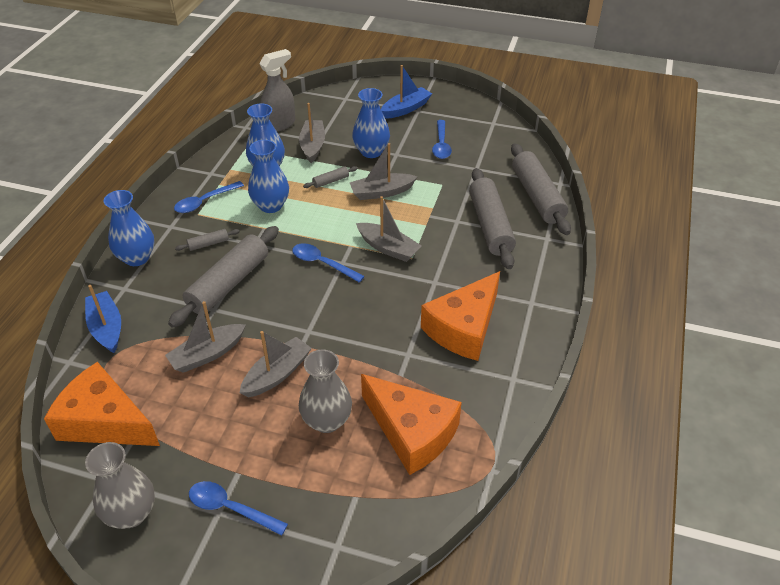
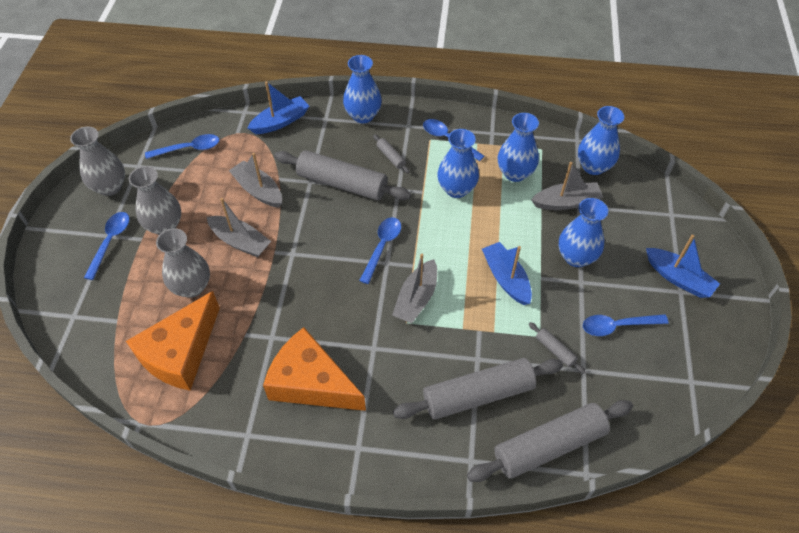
camera: 80 degrees right, 10 degrees up
orange cheese [44,362,160,446] -> blue spoon [145,134,219,159]
grey spray bottle [259,49,295,132] -> blue vase [578,106,624,175]
grey rolling pin [303,166,357,188] -> grey rolling pin moved to [529,322,585,374]
grey boat [349,143,417,200] -> blue boat [482,242,532,305]
none -> grey vase [129,166,181,235]

